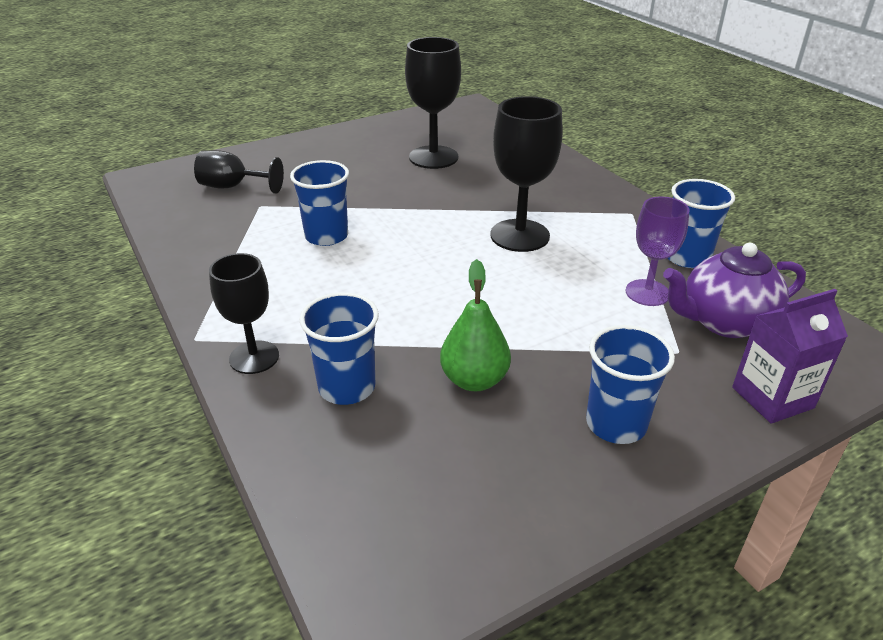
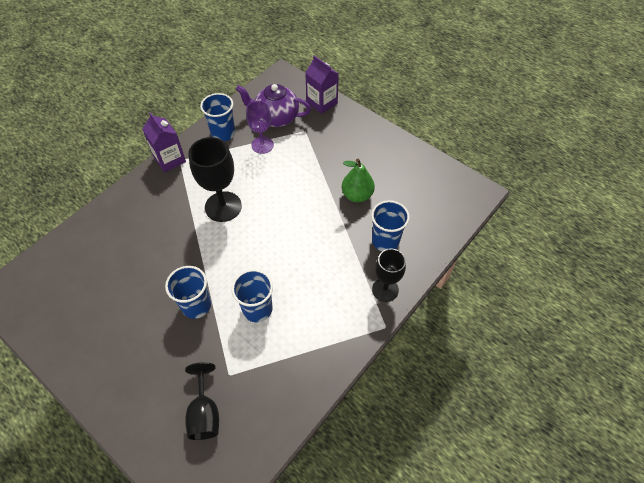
camera: 110 degrees left, 20 degrees up
black goblet [405,37,461,169] -> none
blue cup [586,325,675,444] -> blue cup moved to [165,266,211,319]
purple teapot [663,243,806,338] -> purple teapot turned 135 degrees clockwise [236,84,311,127]
none -> purple carton [142,112,186,172]

